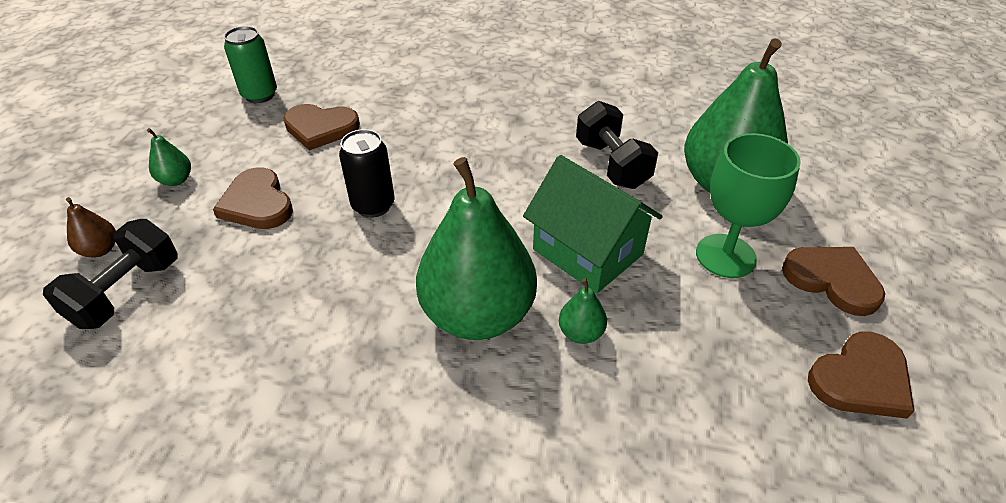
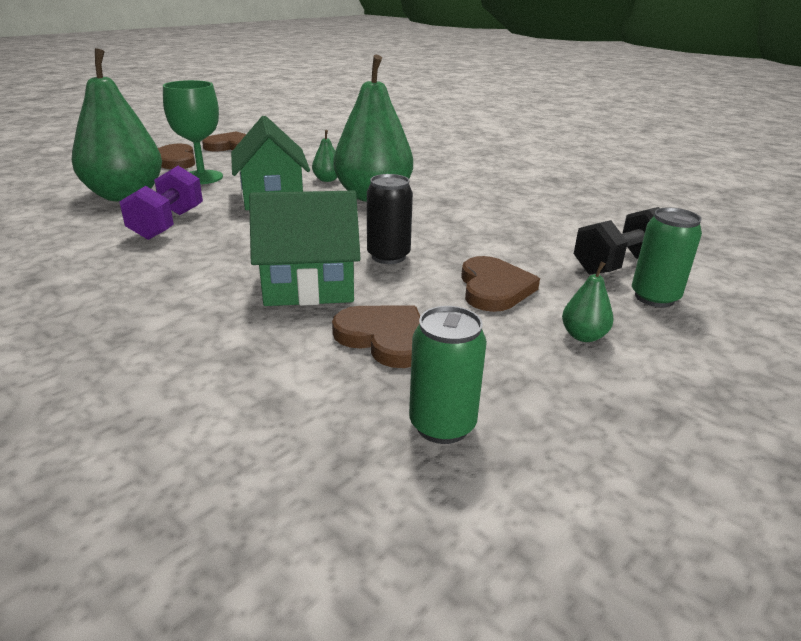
camera: 150 degrees left, 15 degrees down
brown pear [66,197,116,258] -> green can [632,207,702,307]
black dumbbell [576,101,658,189] -> purple dumbbell [119,166,203,240]
none -> green house [249,191,361,306]

